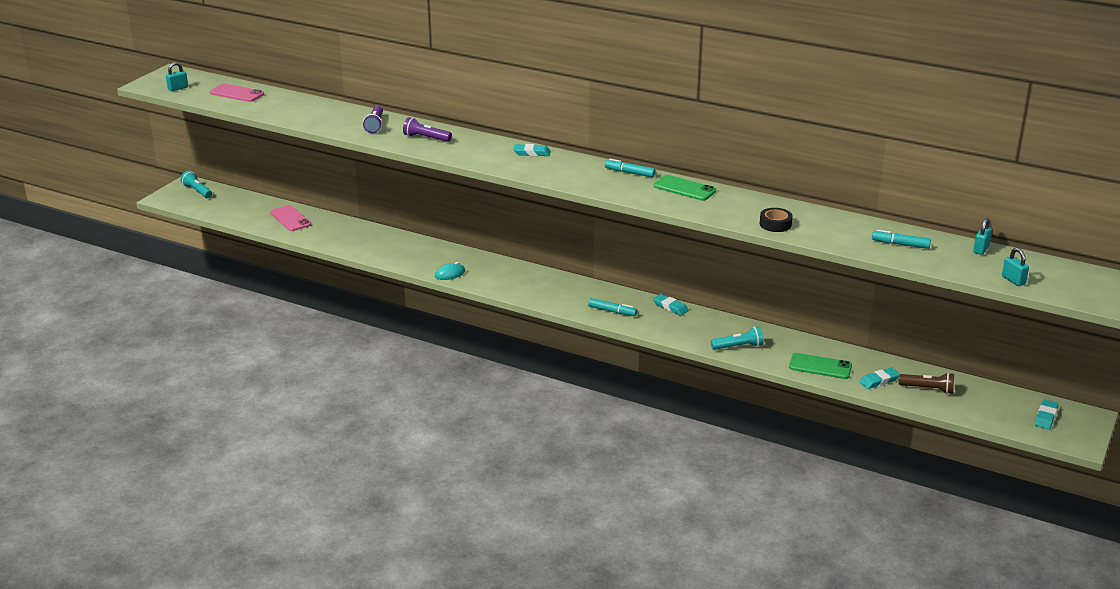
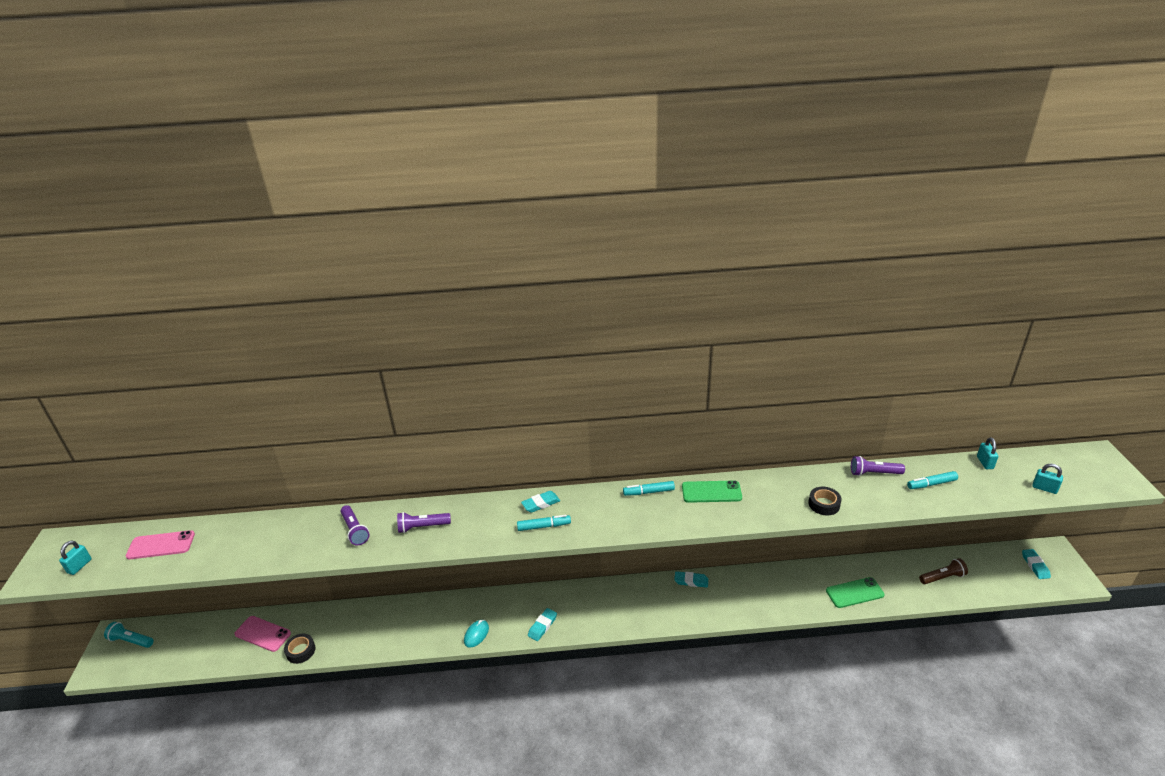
camera: 30 degrees left, 5 degrees up
turquoise marker [588,298,637,316] -> turquoise marker moved to [517,515,571,531]
turquoise flashlight [711,326,764,350] -> none
turquoise eraser [860,368,900,389] -> turquoise eraser moved to [528,608,557,641]
none -> black tape [284,633,315,664]
none -> purple flashlight [851,456,905,476]

